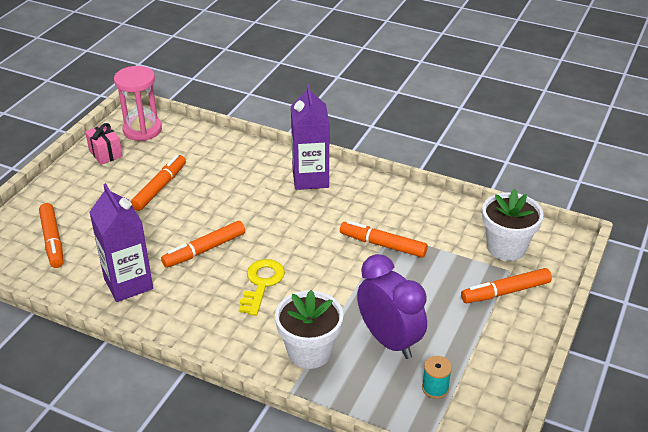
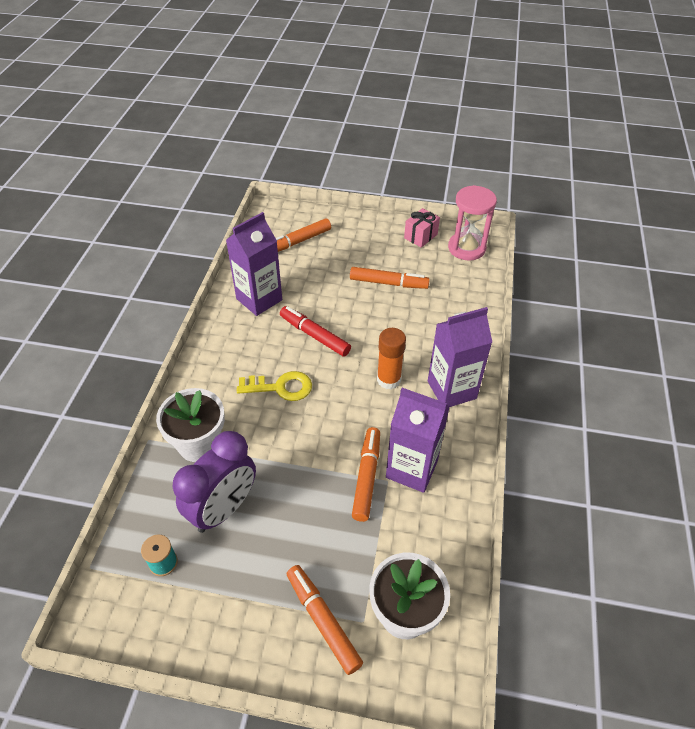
camera: 75 degrees right, 10 degrees up
orange marker [161,221,245,268] -> red marker [280,306,351,357]
none -> orange glue stick [377,328,406,389]
none -> purple carton [386,388,450,493]

